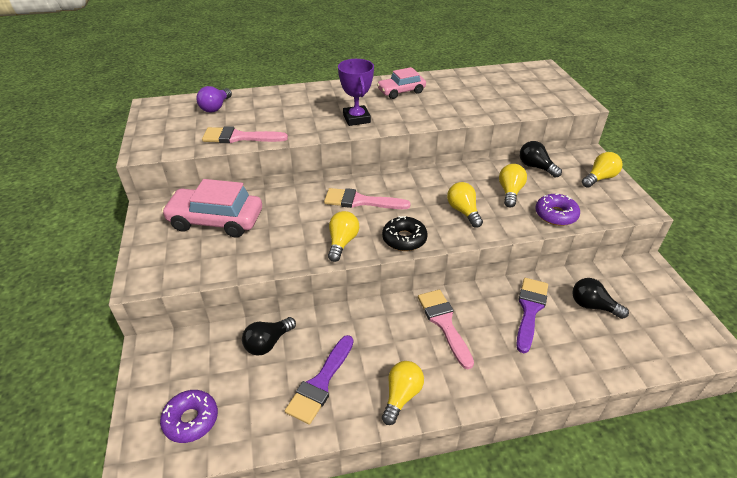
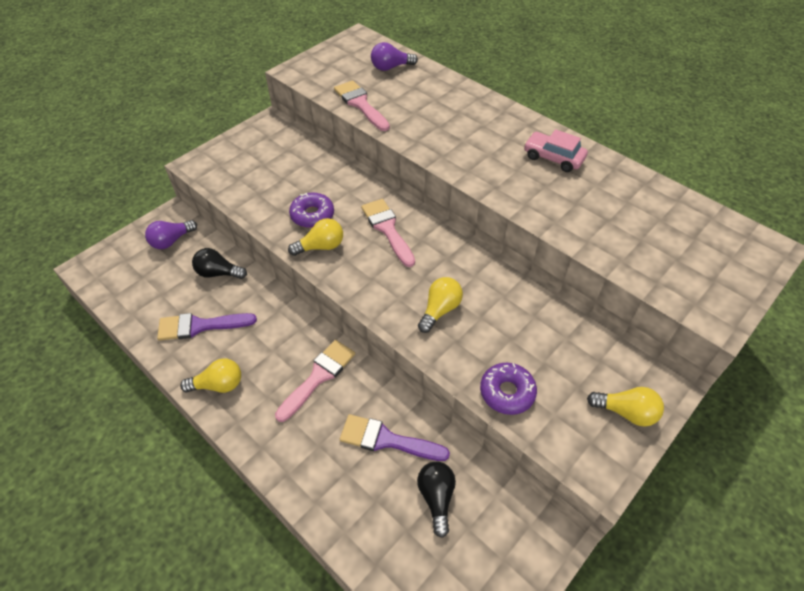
camera: 55 degrees right, 10 degrees up
purple donut [160,390,218,443] -> purple donut moved to [289,193,334,228]
pink car [161,179,262,238] -> none
purple trophy [338,59,374,126] -> none
black donut [382,216,428,251] -> none
yellow light bulb [499,164,527,208] -> none
purple brush [516,278,548,353] -> purple brush turned 150 degrees counterclockwise [340,414,450,461]
black light bulb [520,141,562,178] -> none
none -> purple light bulb [145,220,197,249]

